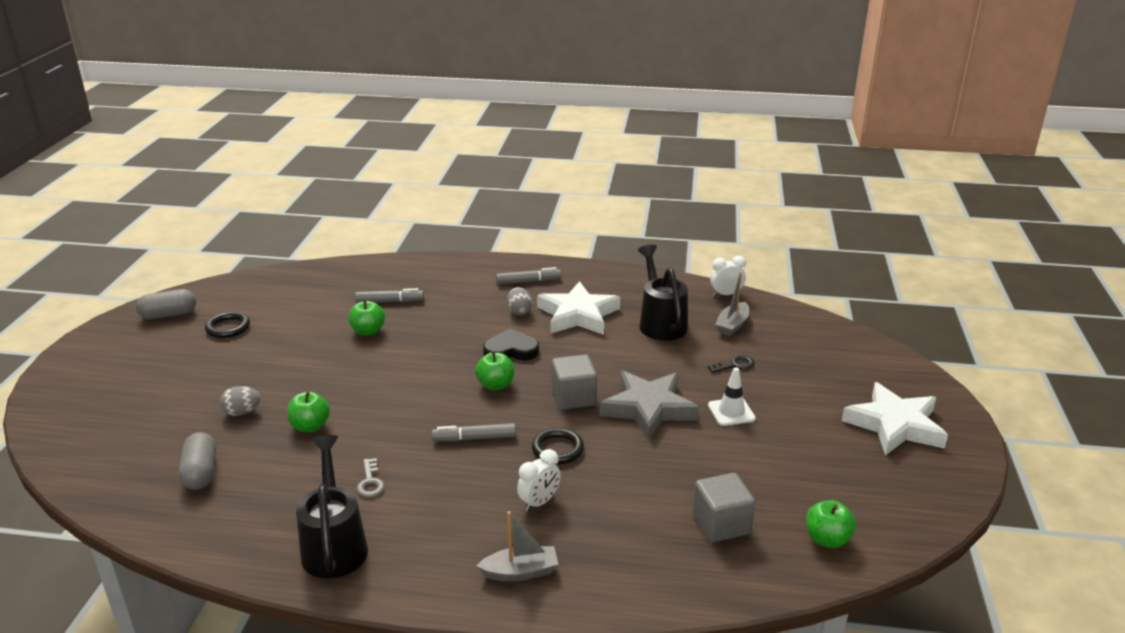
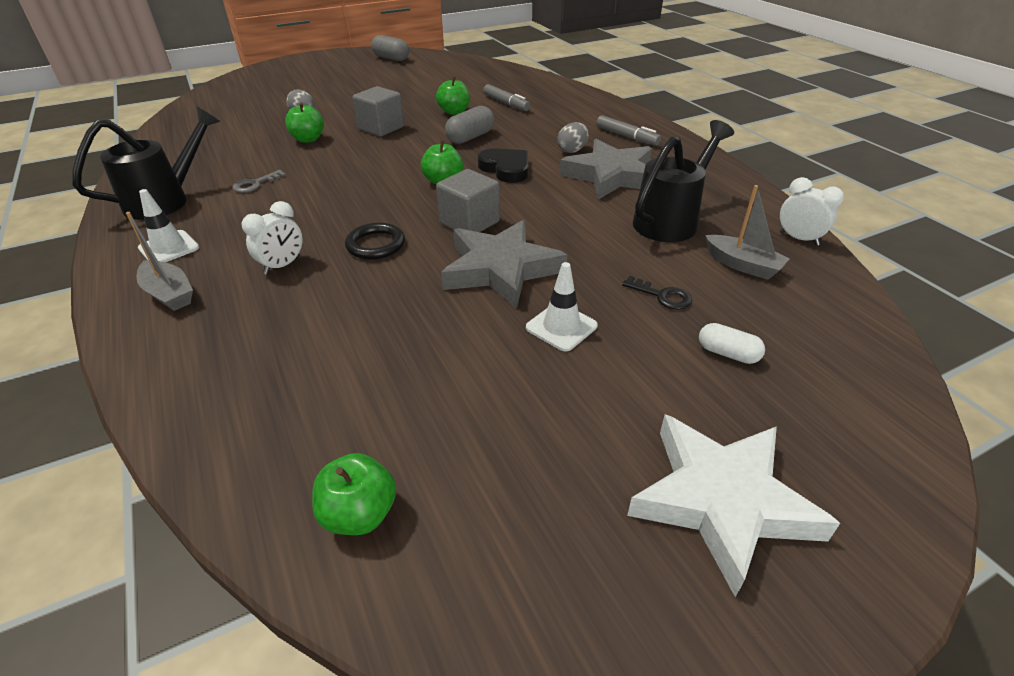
camera: 55 degrees right, 10 degrees up
grey capsule [178,432,216,490] -> grey capsule moved to [445,106,494,144]
black ring [205,312,250,338] -> none
grey marker [432,423,516,442] -> none
white clock [517,449,561,511] -> white clock turned 60 degrees counterclockwise [241,201,302,275]
white star [537,281,620,335] -> grey star [560,139,652,200]
grey cube [692,473,755,543] -> grey cube moved to [353,86,404,137]
grey boat [715,271,749,336] -> grey boat turned 135 degrees counterclockwise [705,185,790,280]
none -> white traffic cone [138,189,199,262]
none -> white capsule [699,323,765,364]

